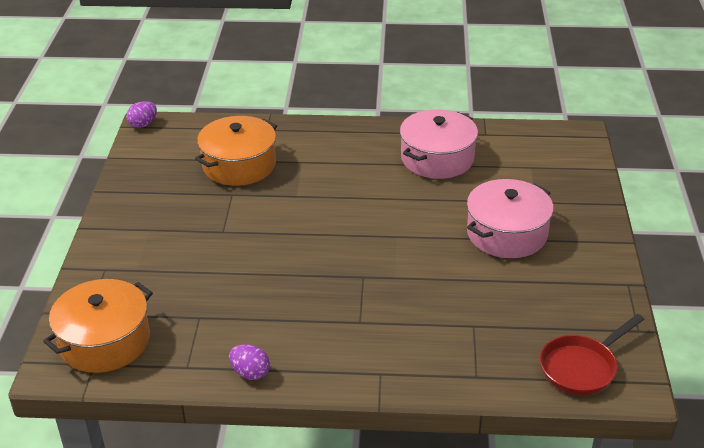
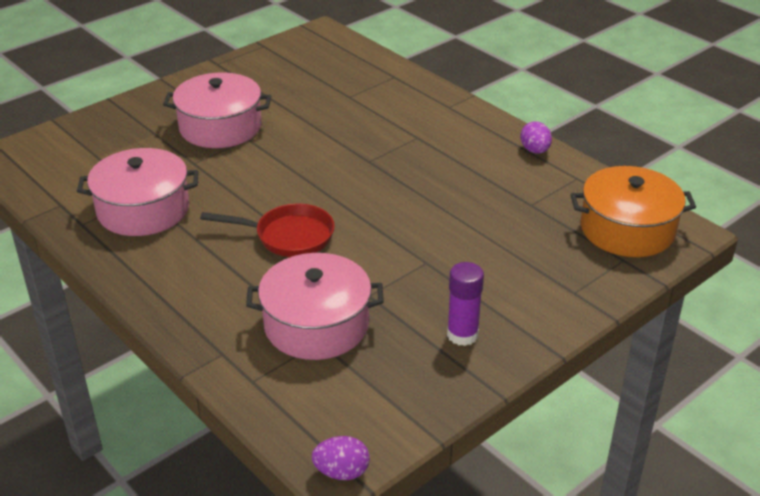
camera: 135 degrees left, 0 degrees up
orange pot [195,116,277,186] -> pink pot [246,253,384,360]
red pan [540,314,644,396] -> red pan moved to [200,204,335,257]
none -> purple glue stick [447,262,484,346]

